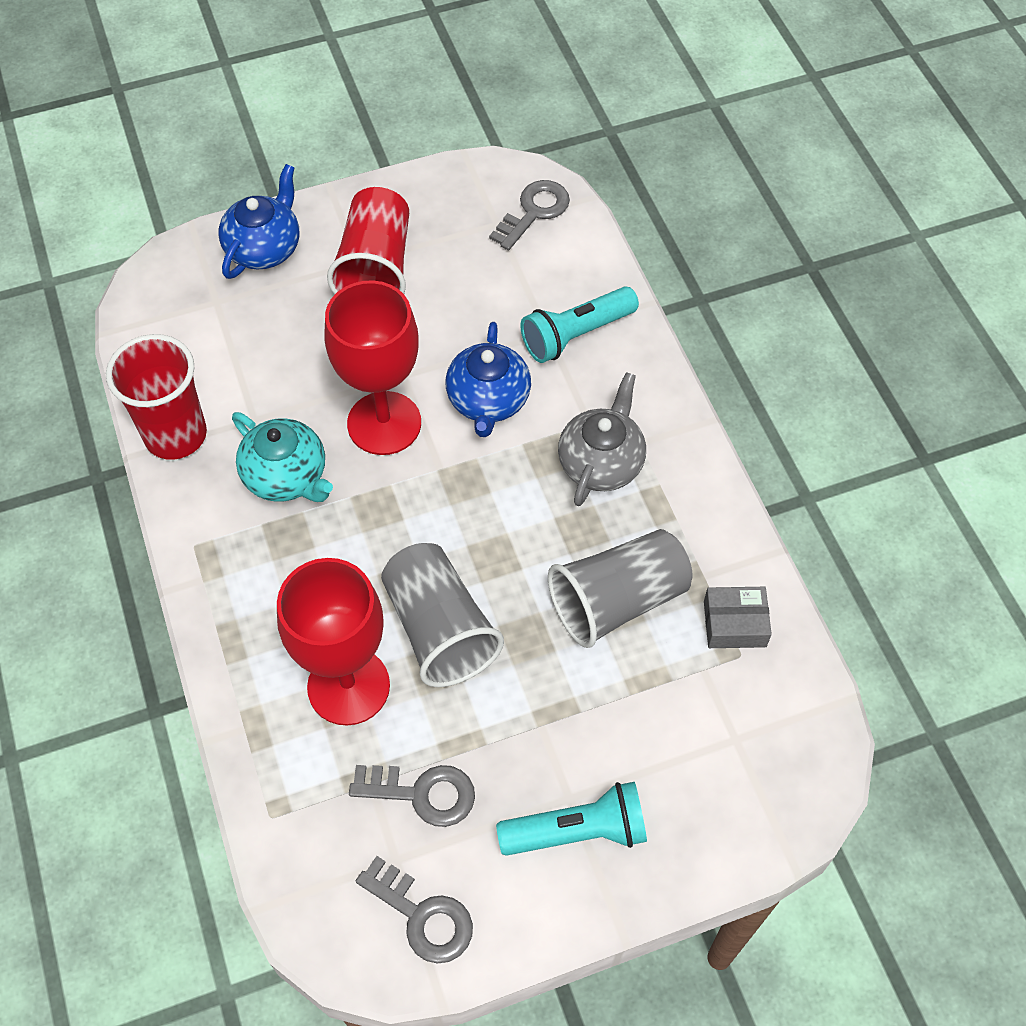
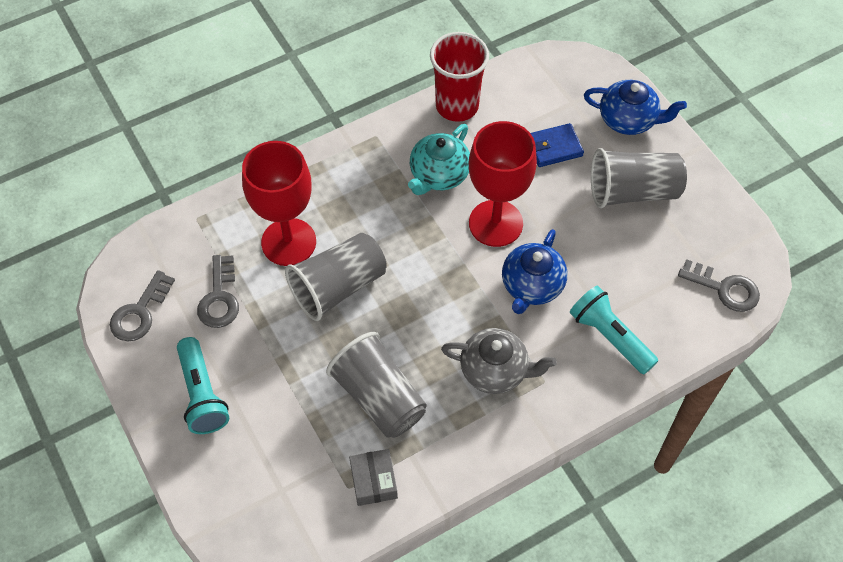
camera: 80 degrees right, 0 degrees up
red cup [327,187,409,294] -> grey cup [591,148,687,208]
blue teapot [446,322,531,437] -> blue teapot turned 60 degrees counterclockwise [502,229,567,314]
none -> blue wallet [531,123,584,167]

